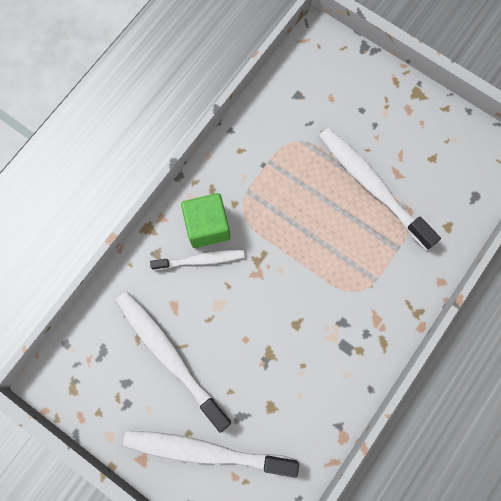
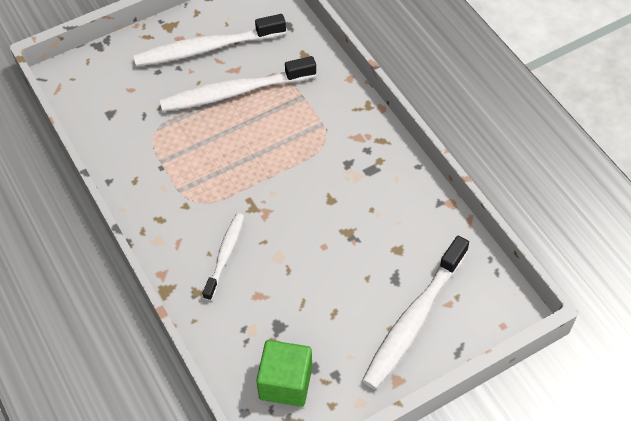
camera: 65 degrees left, 20 degrees down
white toothbrush [116,292,232,433] -> white toothbrush moved to [133,14,286,67]
green cube [181,193,230,248] -> green cube moved to [256,340,312,407]

